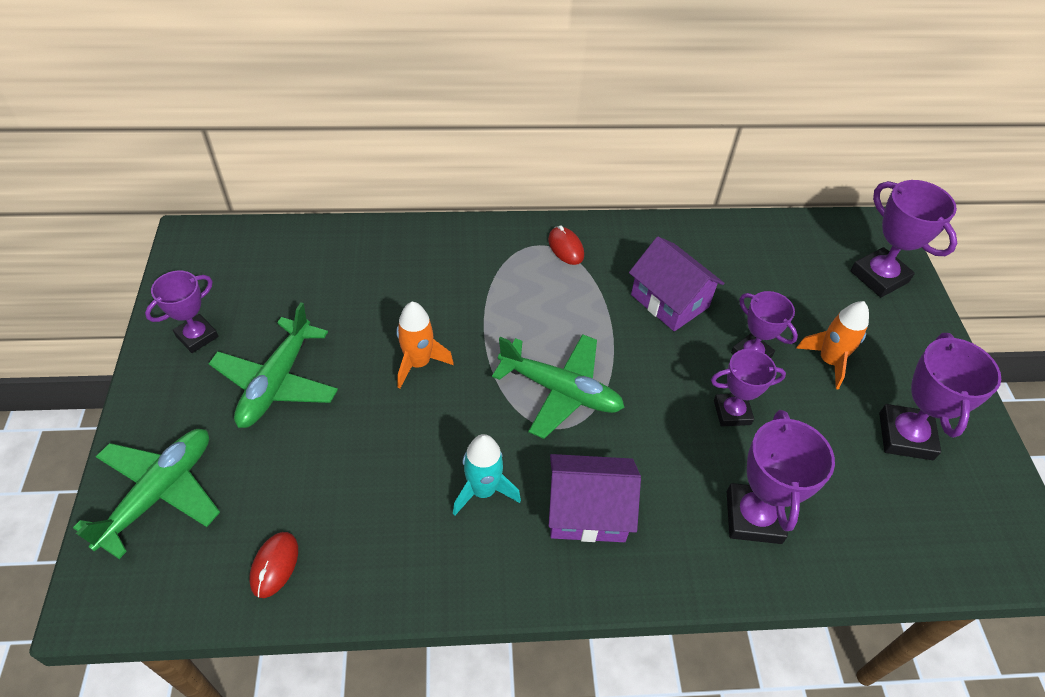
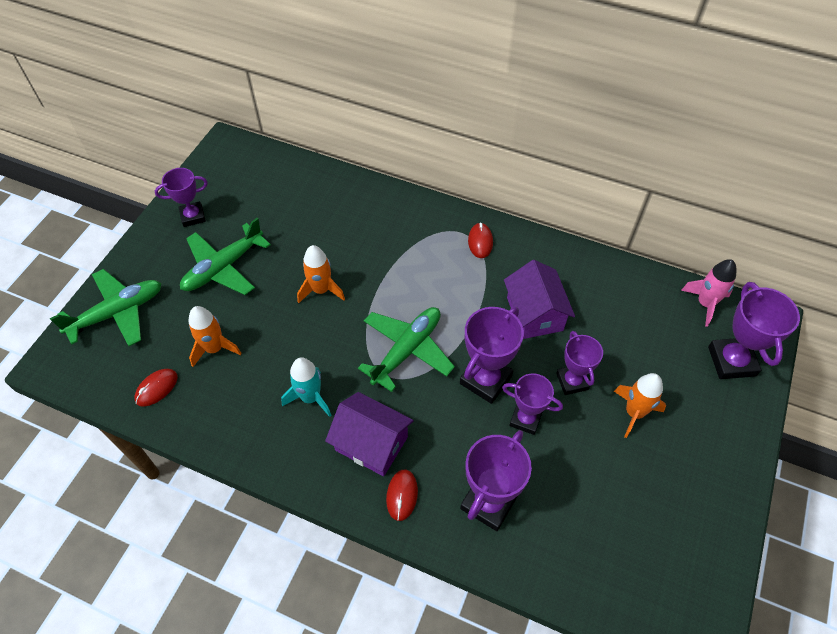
camera: 30 degrees right, 5 degrees up
green plane [492,334,625,439] -> green plane turned 105 degrees counterclockwise [358,307,455,392]
purple trophy [879,333,1001,460] -> purple trophy moved to [460,307,524,404]
none -> orange rocket [188,306,242,367]
none -> red mouse [386,469,418,521]
none -> pink rocket [681,259,736,327]

